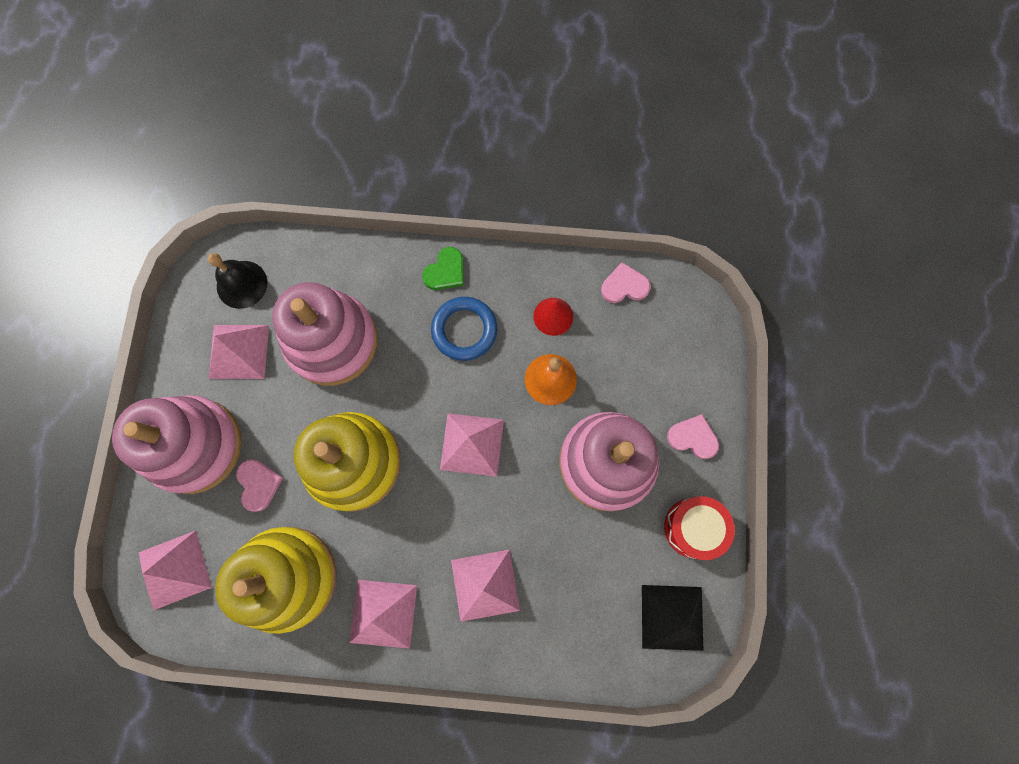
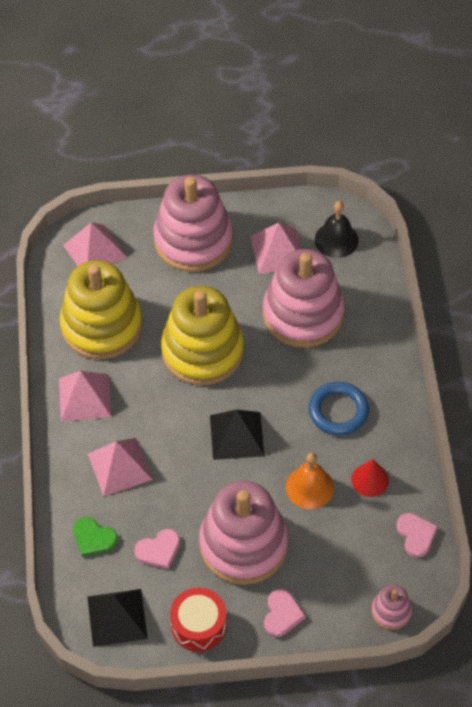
camera: 80 degrees right, 20 degrees down
pink heart [236,459,283,512] -> pink heart moved to [134,529,180,569]
green heart [422,247,464,290] -> green heart moved to [73,517,118,557]
pink pyramid [440,413,504,476] -> black pyramid [210,410,264,460]
none -> pink stacking toy [372,584,412,630]

